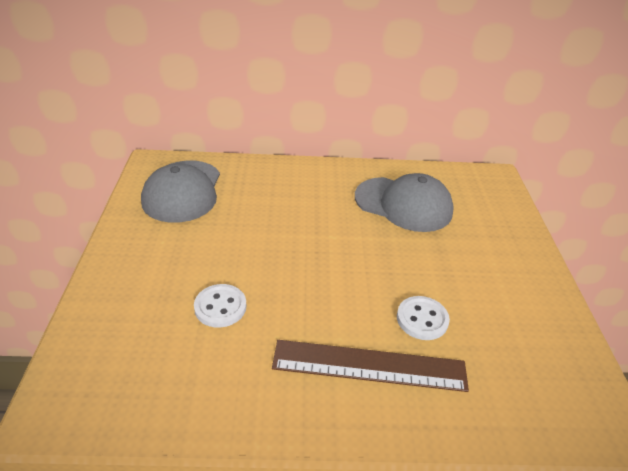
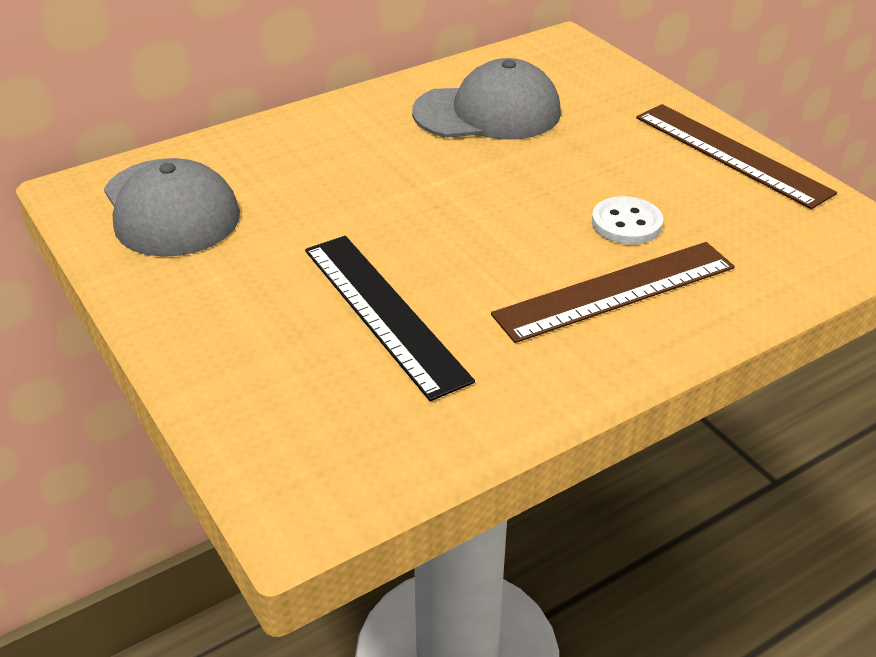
camera: 30 degrees left, 0 degrees up
white button [194,284,246,328] -> black ruler [305,236,475,401]
none -> brown ruler [636,104,837,209]

